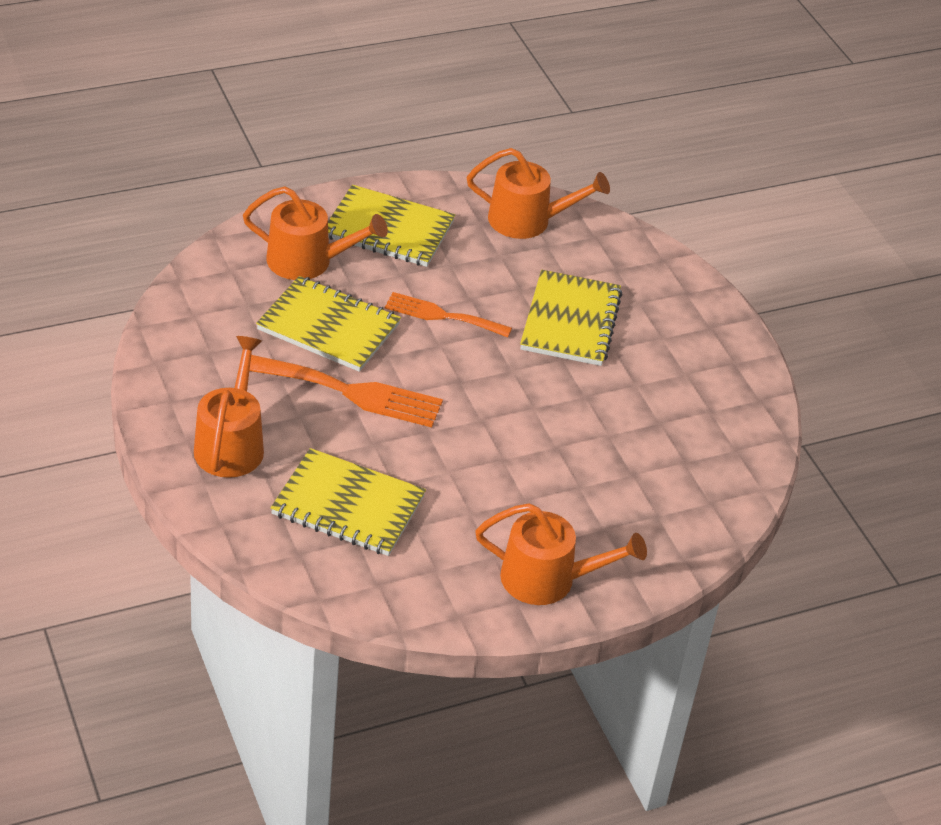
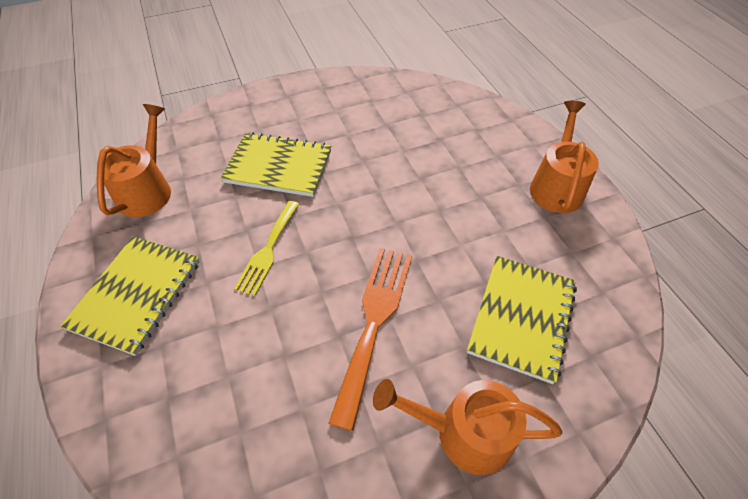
camera: 85 degrees left, 10 degrees up
orange watering can [243,186,388,280] -> none
yellow notebook [256,276,401,372] -> none
orange fork [385,292,512,338] -> yellow fork [234,201,299,296]

